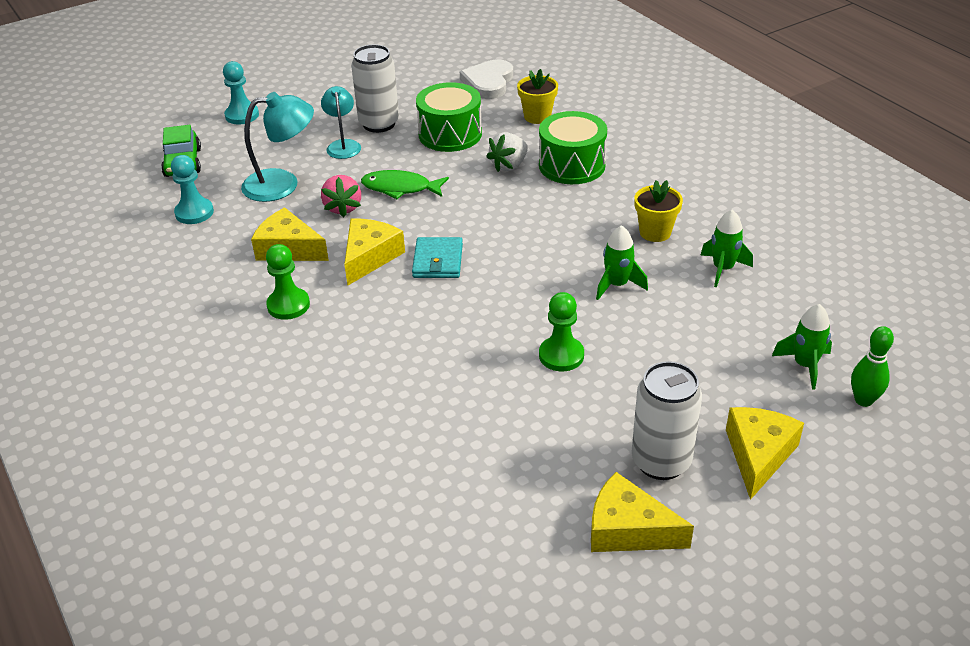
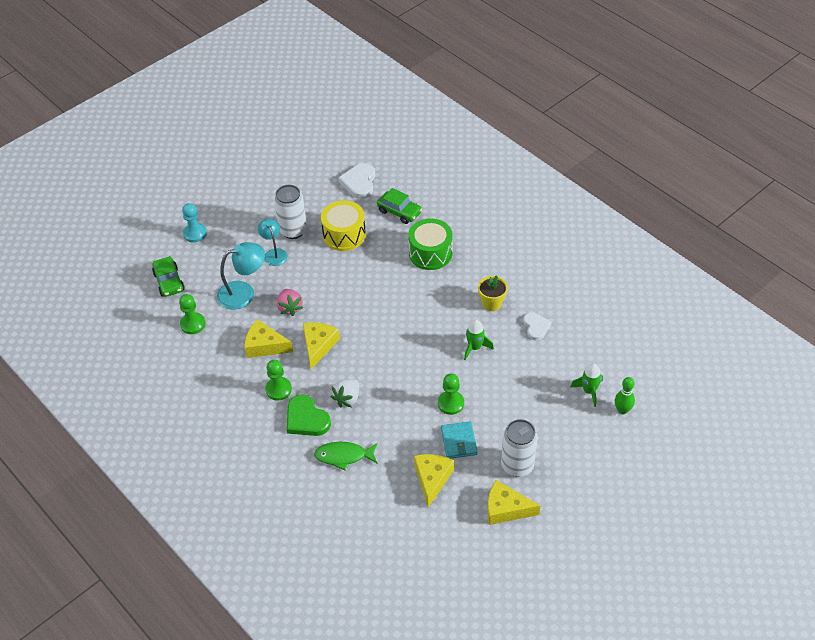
camera: 10 degrees left, 10 degrees up
turquoise pawn [171,155,214,224] -> green pawn [179,294,206,334]
green fish [361,170,449,199] -> green fish moved to [314,442,378,471]
turquoise wallet [412,237,463,278] -> turquoise wallet moved to [441,421,478,459]
green drum [416,82,482,152] -> yellow drum [321,200,366,251]
white strawberry [486,132,528,172] -> white strawberry moved to [331,379,359,407]
yellow flower pot [517,69,558,124] -> green car [377,188,422,224]
green rocket [701,210,753,288] -> white heart [523,312,551,340]
yellow cheese [726,407,804,500] -> yellow cheese moved to [414,454,454,508]
none -> green heart [287,394,331,436]

